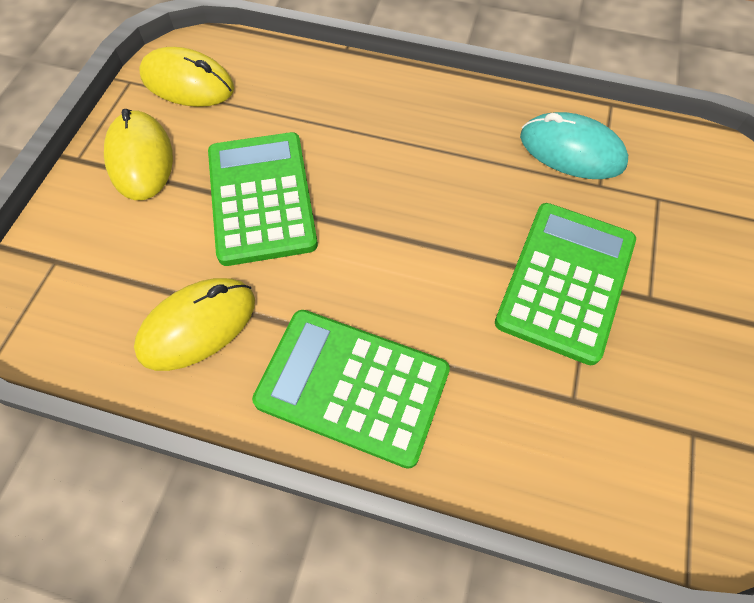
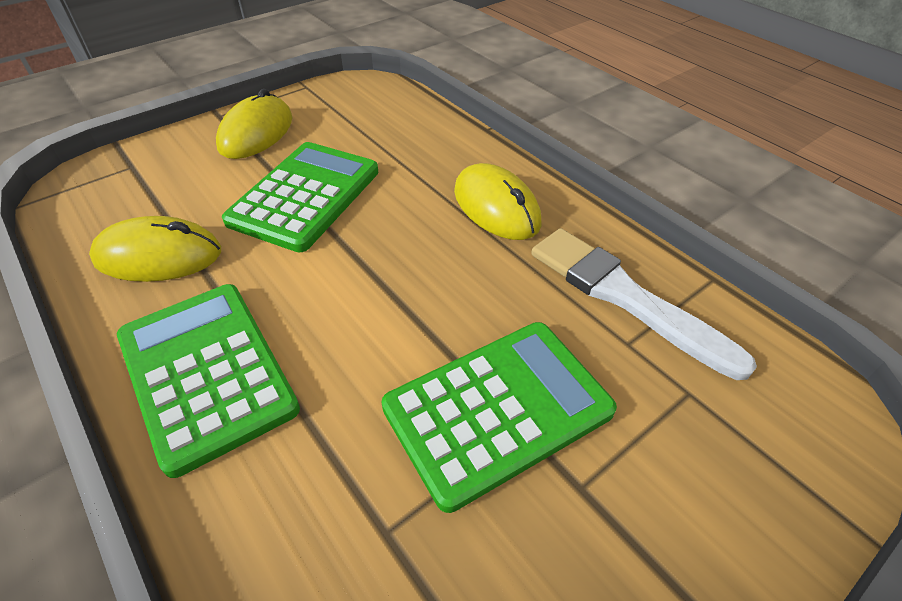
camera: 35 degrees right, 15 degrees down
yellow mouse [139,47,234,107] -> yellow mouse moved to [454,163,542,240]
turquoise mouse [520,112,628,179] -> white brush [531,228,757,380]

